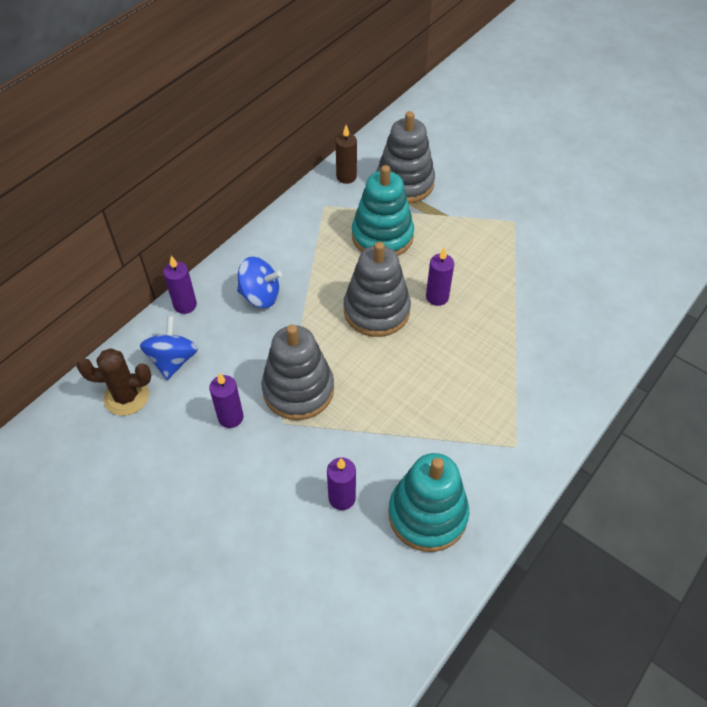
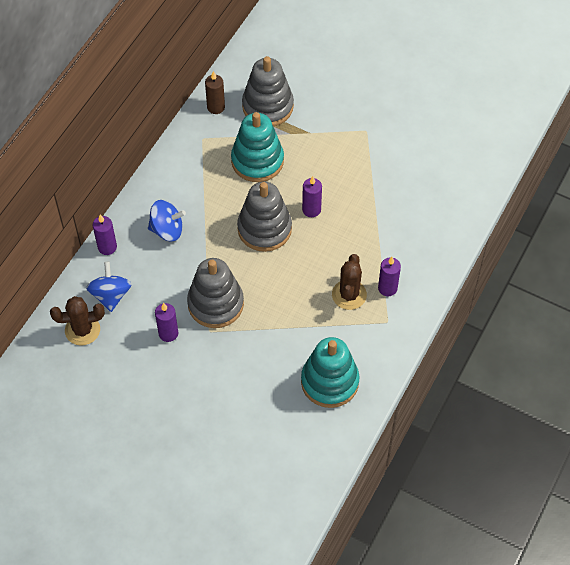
camera: 10 degrees left, 5 degrees up
purple candle [327,458,356,510] -> purple candle moved to [378,257,401,296]
none -> brown cactus [332,254,367,310]

